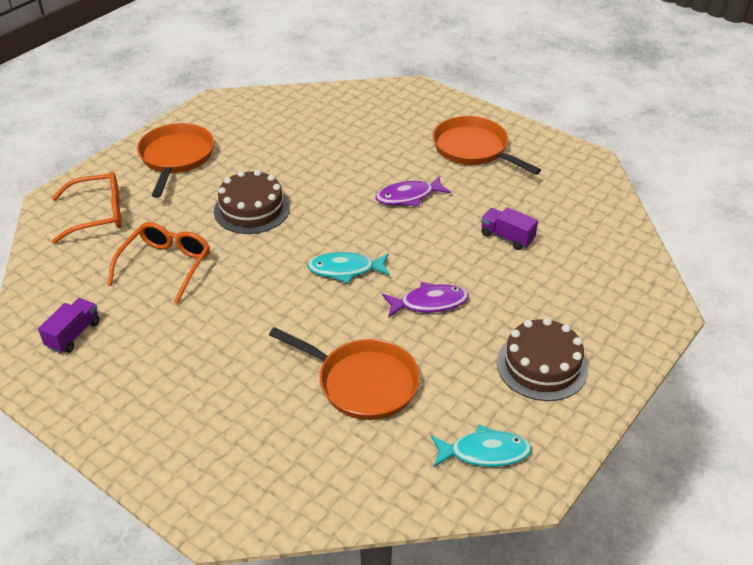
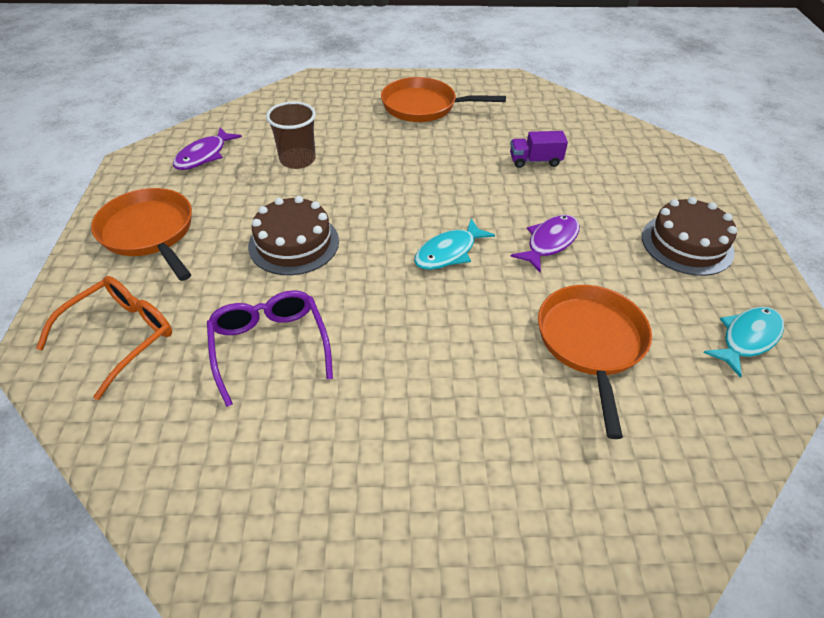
camera: 40 degrees left, 5 degrees up
purple truck [38,298,100,354] -> none
orange glasses [107,222,210,304] -> purple glasses [207,290,333,407]
orange pan [269,327,420,420] -> orange pan turned 75 degrees counterclockwise [538,285,652,439]
purple fish [375,176,451,206] -> purple fish moved to [173,128,242,170]
none -> brown cup [266,101,316,169]

